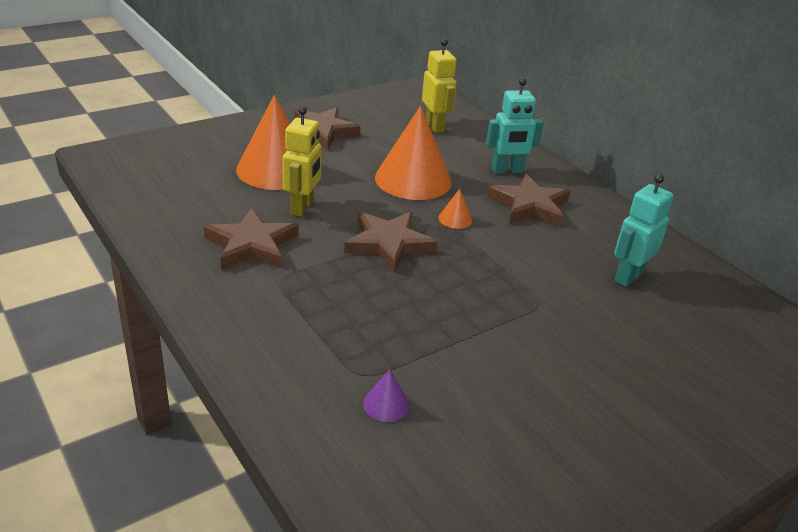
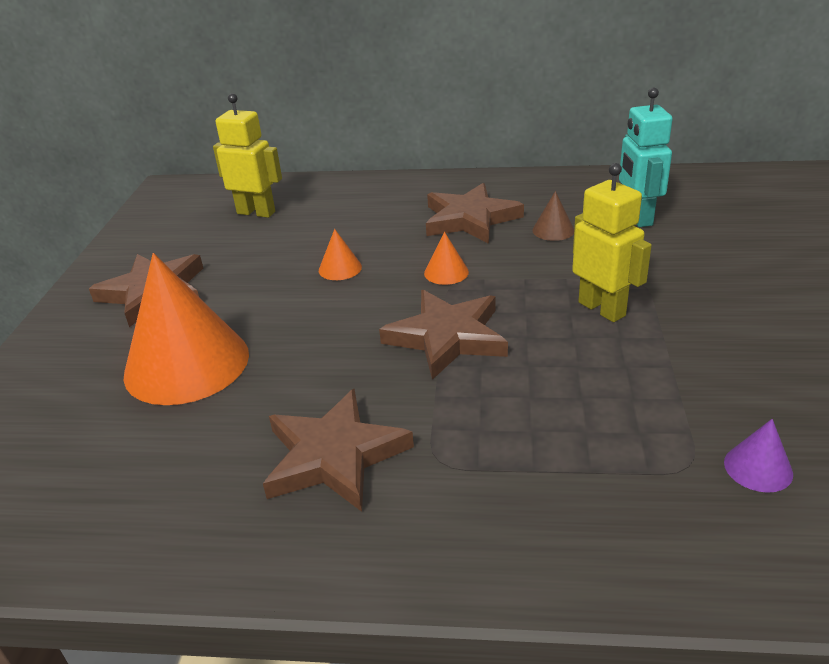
camera: 45 degrees left, 0 degrees up
yellow robot [282,106,322,217] -> yellow robot moved to [572,163,652,322]
orange cone [375,106,452,200] -> orange cone [319,229,362,280], size x0.41
turquoise robot [486,78,544,174] -> none
none -> brown cone [532,191,574,241]

